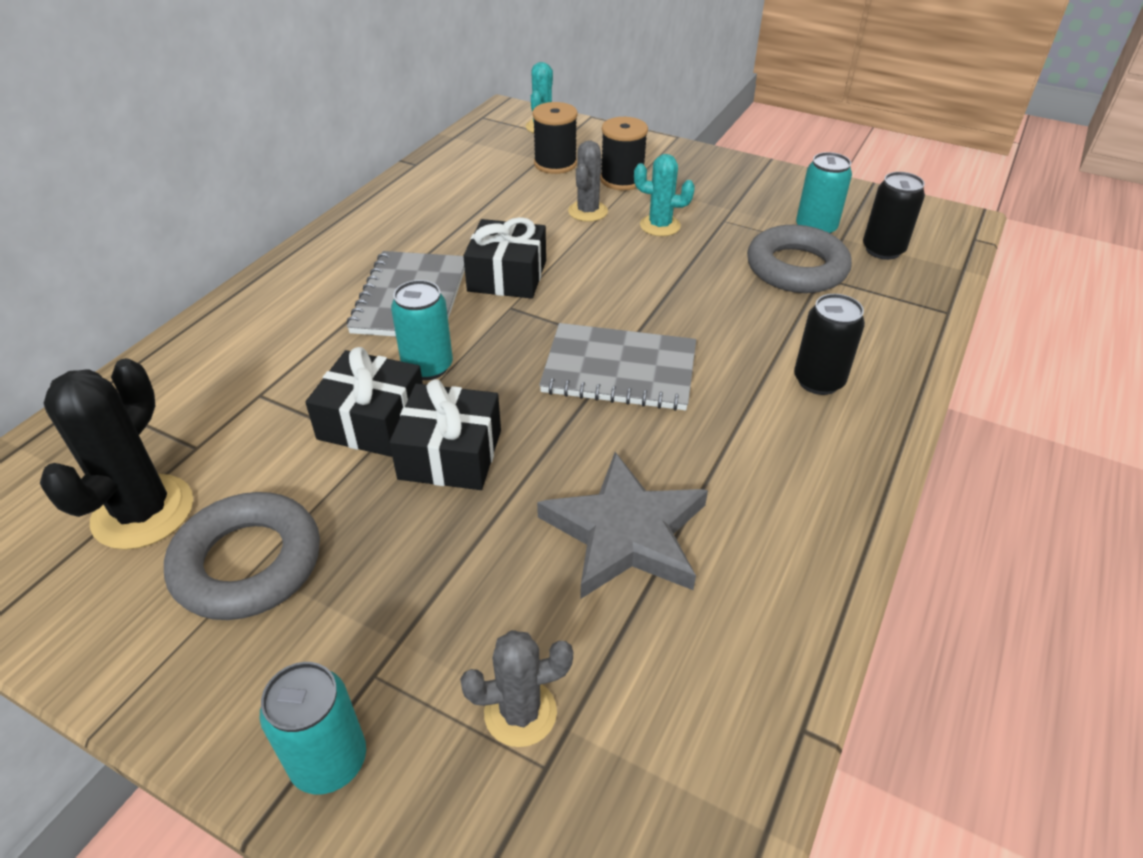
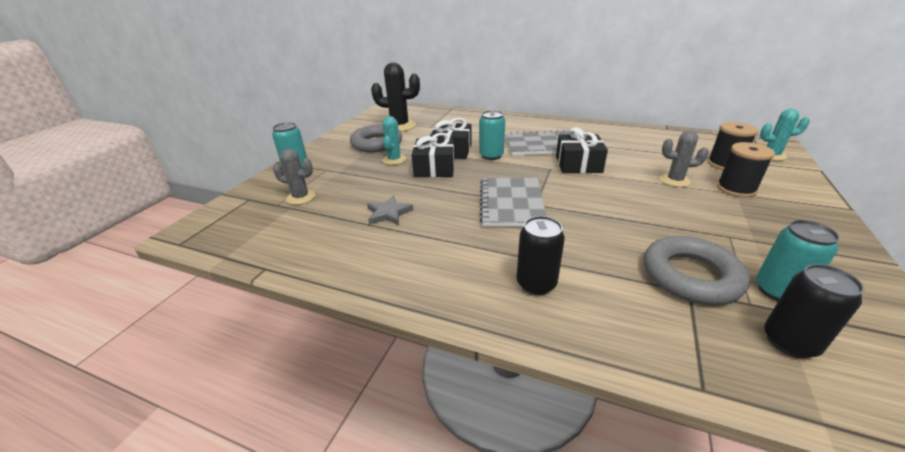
camera: 85 degrees right, 10 degrees down
grey cactus [460,630,573,747] -> grey cactus turned 60 degrees counterclockwise [273,149,315,205]
grey star [537,452,708,599] -> grey star [367,196,414,225], size x0.55
turquoise cactus [634,154,695,236] -> turquoise cactus moved to [382,116,406,165]

